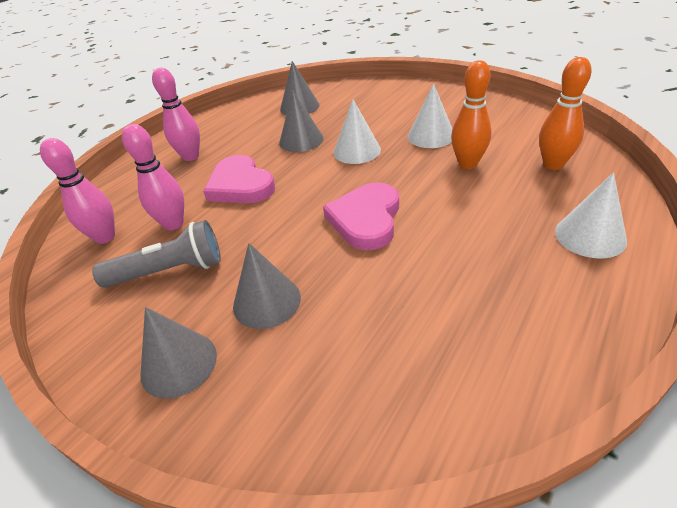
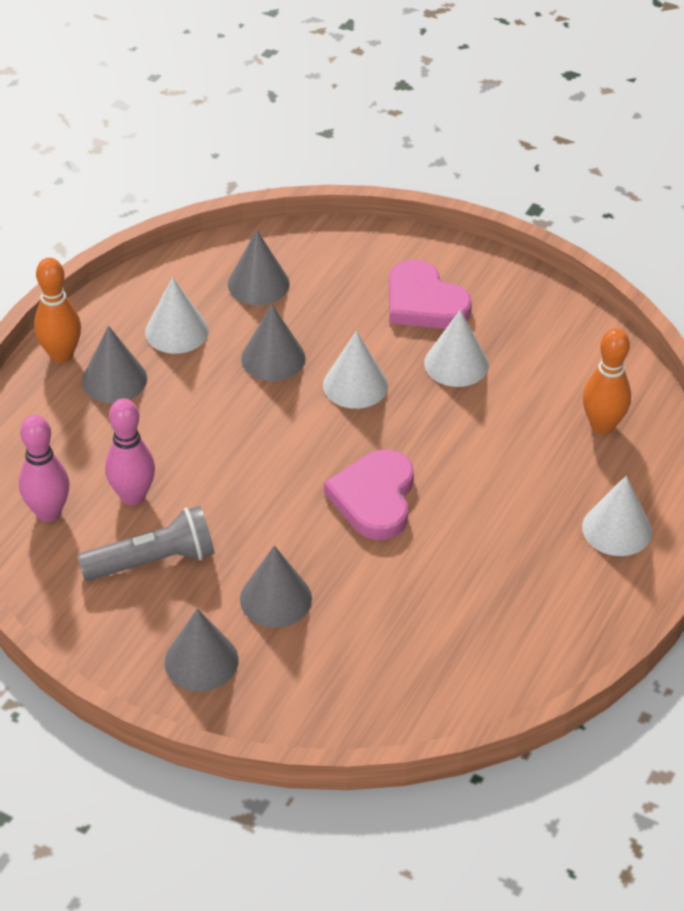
camera: 10 degrees left, 5 degrees up
pink bowling pin [152,68,200,161] -> grey cone [82,326,147,403]
pink heart [203,155,275,203] -> pink heart moved to [389,259,472,329]
orange bowling pin [451,60,492,169] -> orange bowling pin moved to [34,258,81,363]
none -> white cone [145,277,209,354]

